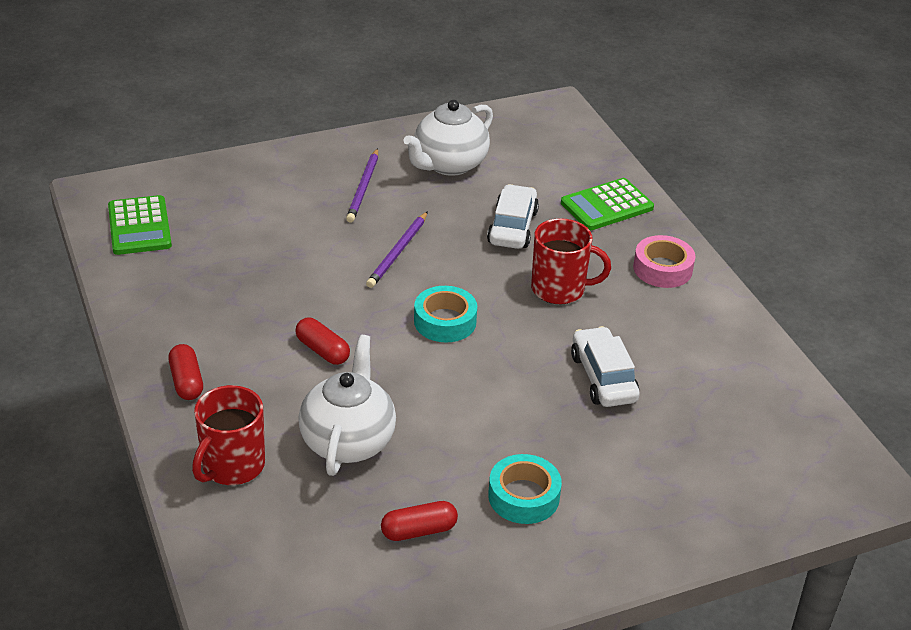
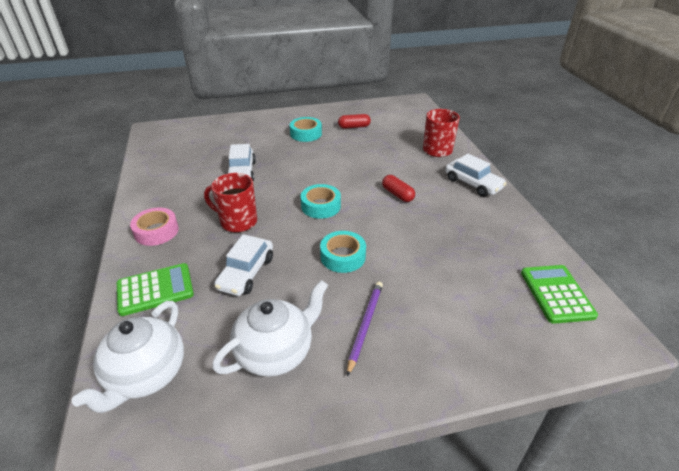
camera: 170 degrees left, 0 degrees up
red capsule [168,344,203,400] -> white car [445,154,507,197]
white teapot [298,335,396,476] -> white teapot moved to [72,301,184,413]
purple pencil [366,211,428,288] -> turquoise tape [320,231,366,273]

